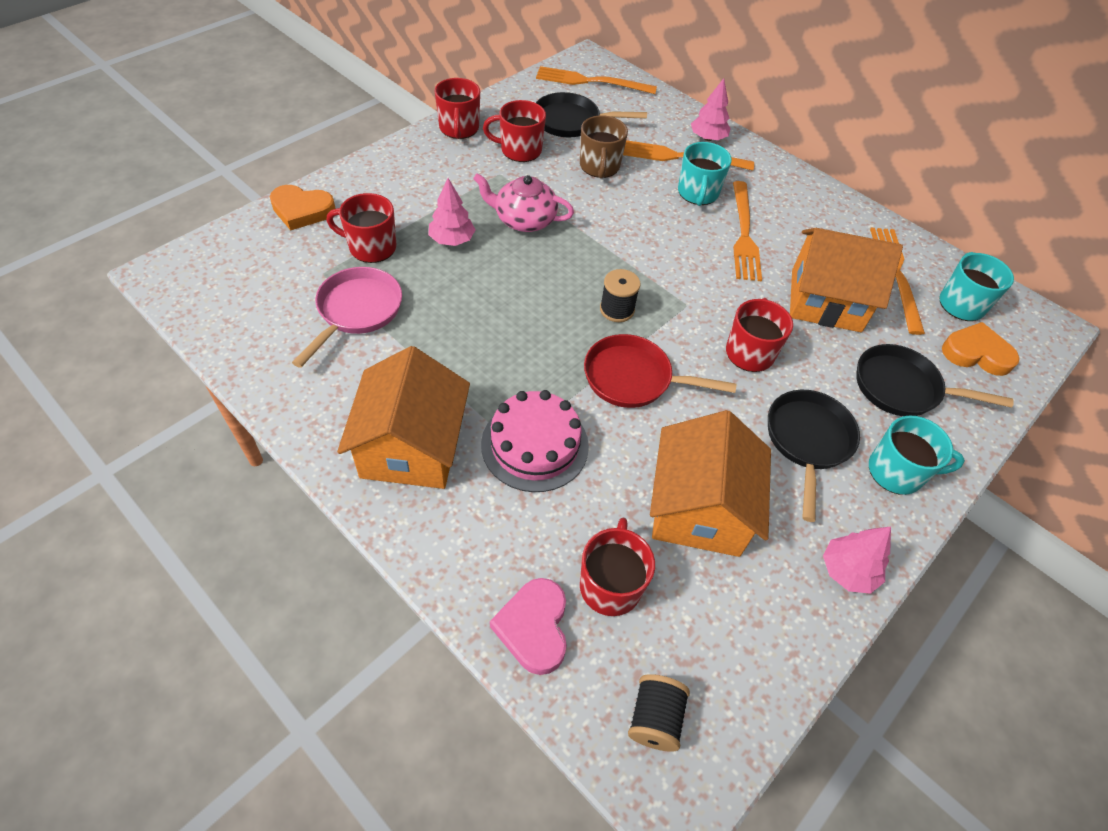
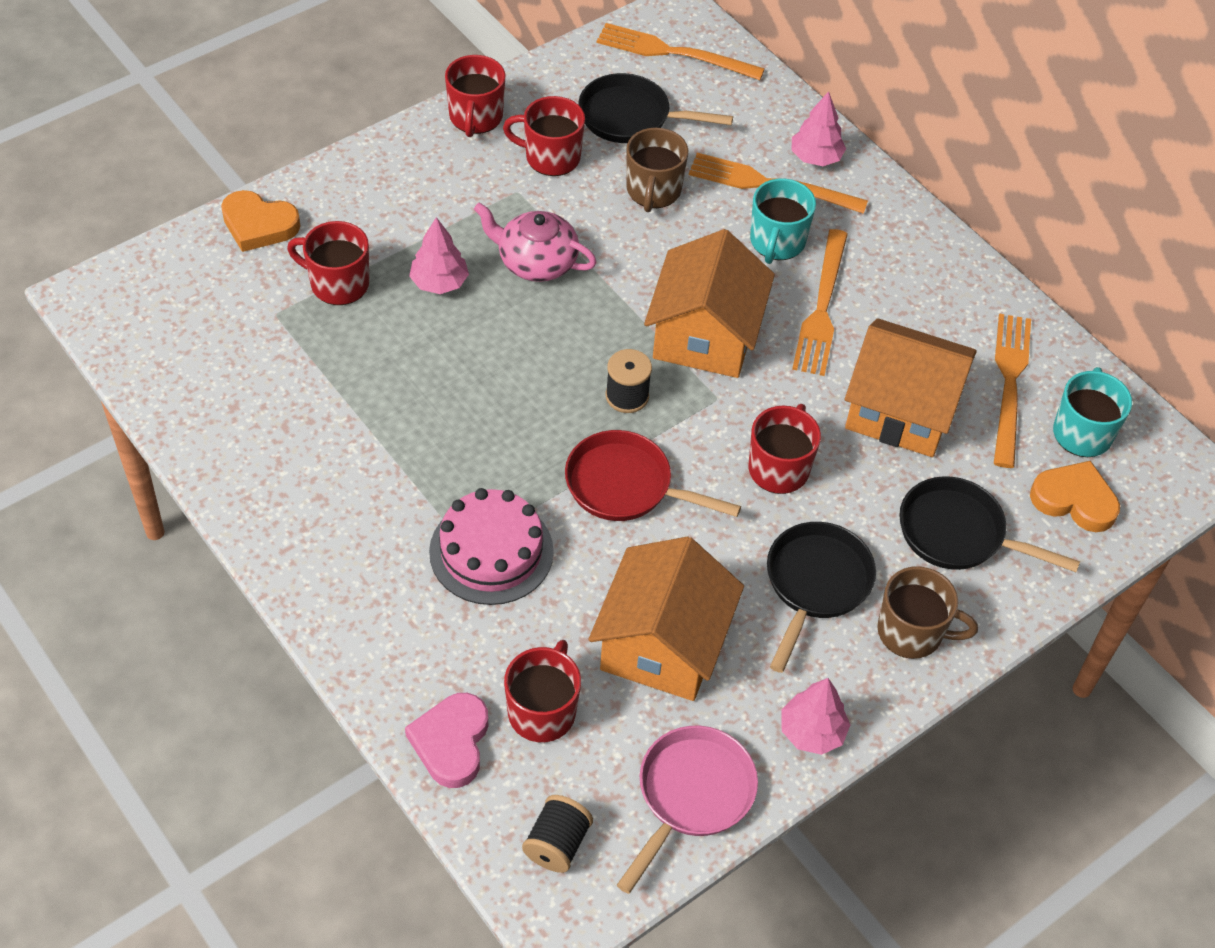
camera: 10 degrees right, 0 degrees up
pink pan [292,267,402,368] -> pink pan moved to [617,726,758,894]
orange house [337,346,470,489] -> orange house moved to [644,229,775,378]
turquoise mug [869,415,965,495] -> brown mug [877,566,978,659]

